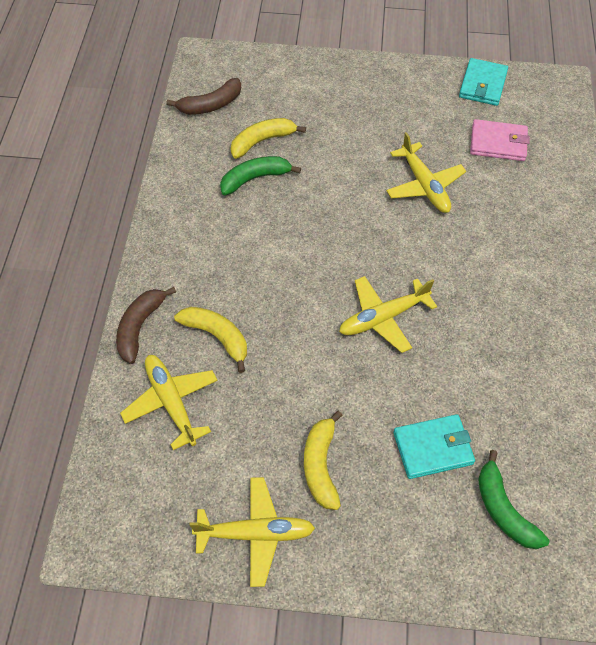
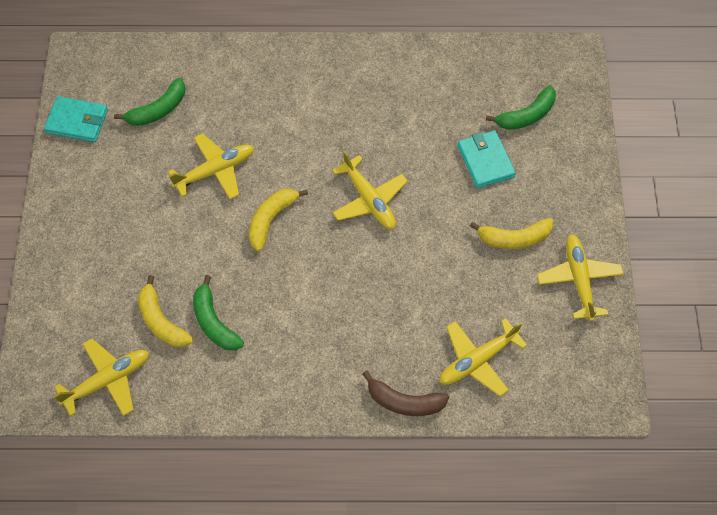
camera: 95 degrees left, 5 degrees up
brown banana [166,78,241,115] -> yellow plane [54,339,149,416]
yellow banana [174,307,247,373] -> yellow banana moved to [249,189,308,251]
pink wallet [470,119,530,161] -> green banana [114,78,185,126]

